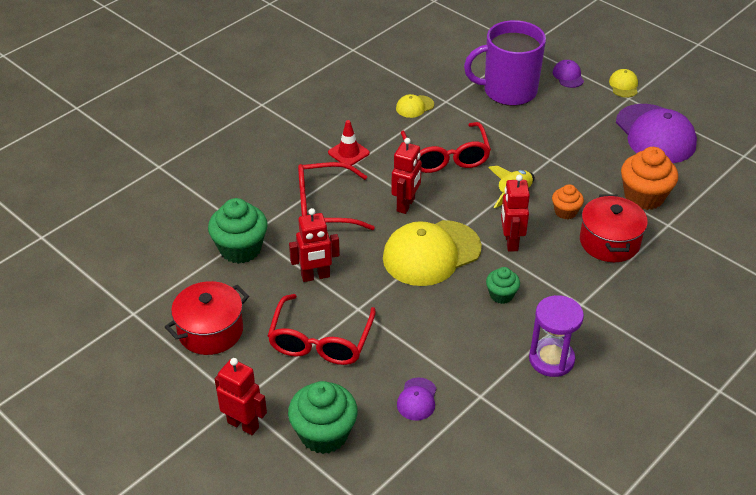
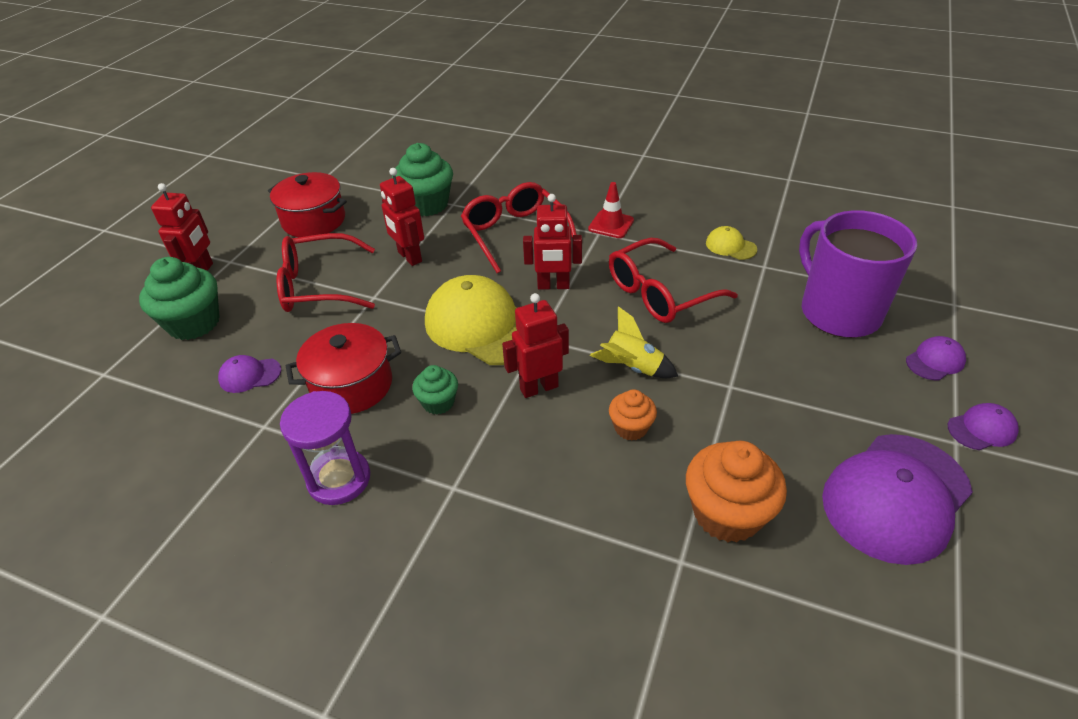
camera: 70 degrees right, 0 degrees up
red pot [580,194,648,262] -> red pot moved to [286,323,401,414]
yellow cap [609,69,638,98] -> purple cap [948,403,1019,450]

